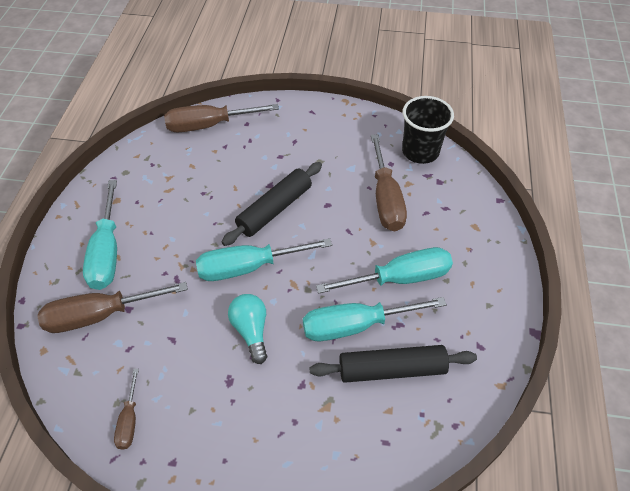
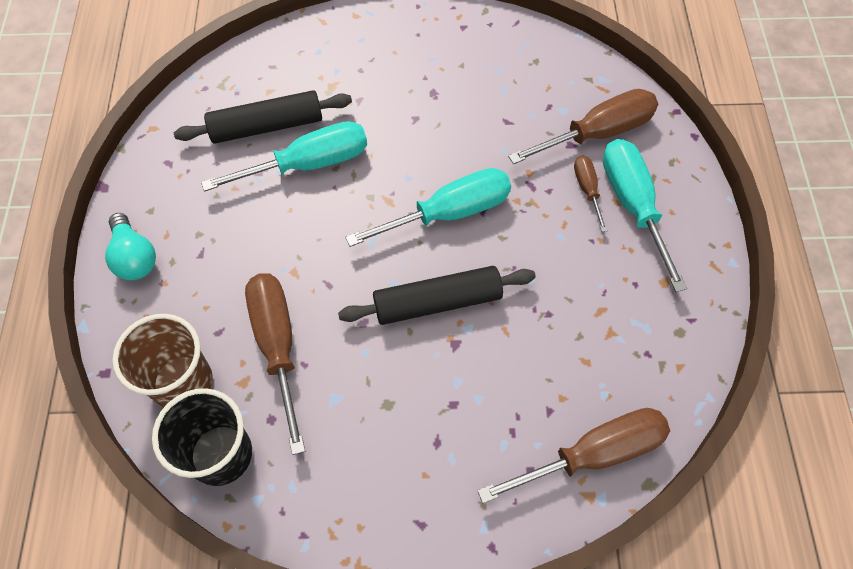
camera: 170 degrees right, 10 degrees up
brown screwdriver [114,369,139,450] -> brown screwdriver moved to [574,155,608,232]
black rolling pin [222,162,322,246] -> black rolling pin turned 45 degrees clockwise [338,266,536,325]
turquoise light bulb [228,294,267,364] -> turquoise light bulb moved to [105,213,156,280]
turquoise screwdriver [316,247,453,294] -> none
none -> brown cup [113,314,213,408]

